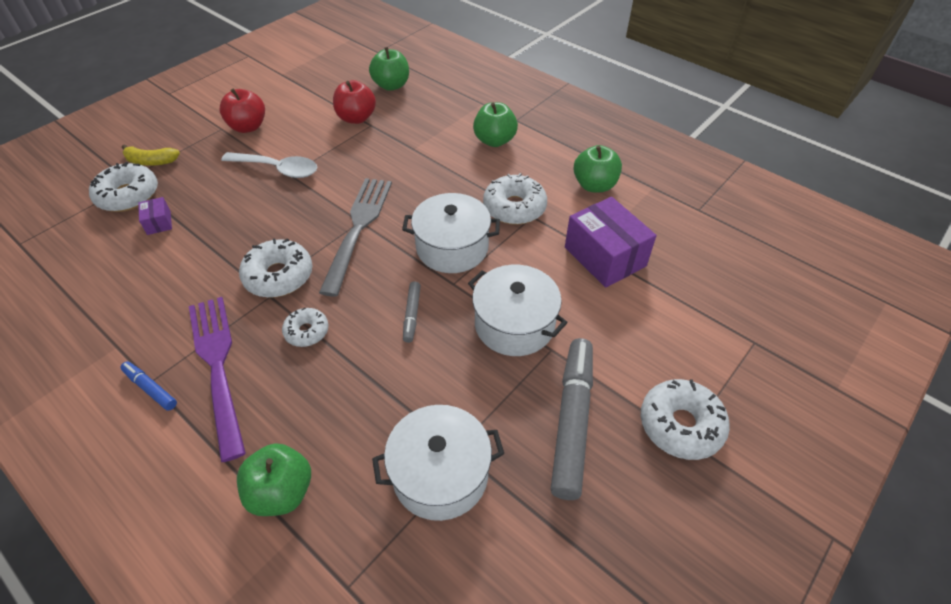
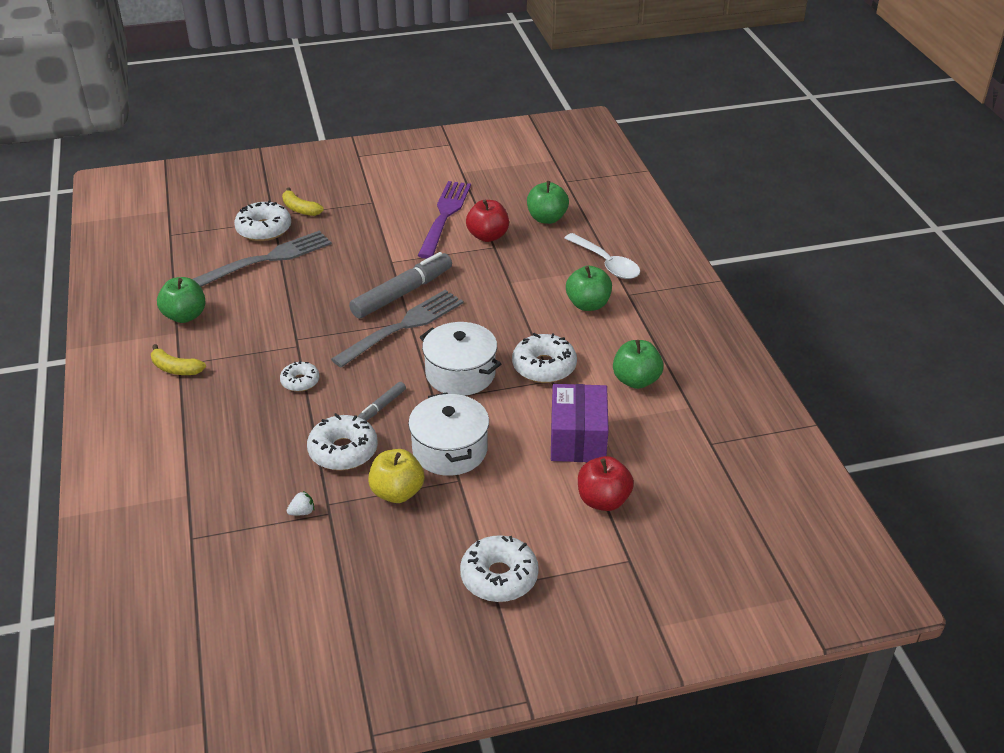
camera: 35 degrees right, 10 degrees down
blue marker [120,361,177,411] -> yellow banana [151,344,206,375]
purple box [138,197,172,235] -> grey fork [192,230,332,287]
purple fork [189,297,246,462] -> purple fork moved to [418,181,471,259]
red apple [219,88,265,133] -> red apple moved to [578,456,634,511]
white spoon [221,152,317,178] -> white spoon moved to [564,233,640,279]
green apple [237,443,311,516] -> green apple moved to [157,277,206,323]
white donut [239,238,313,298] -> white donut moved to [307,413,378,470]
white pot [372,405,504,521] -> white strawberry [287,491,314,515]
grey marker [551,338,593,500] -> grey marker moved to [349,252,452,318]
none -> yellow apple [368,449,424,503]

